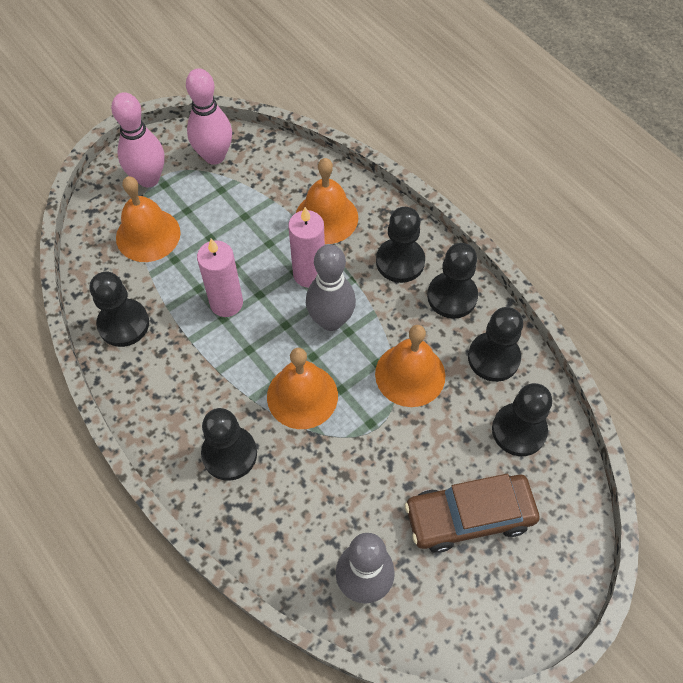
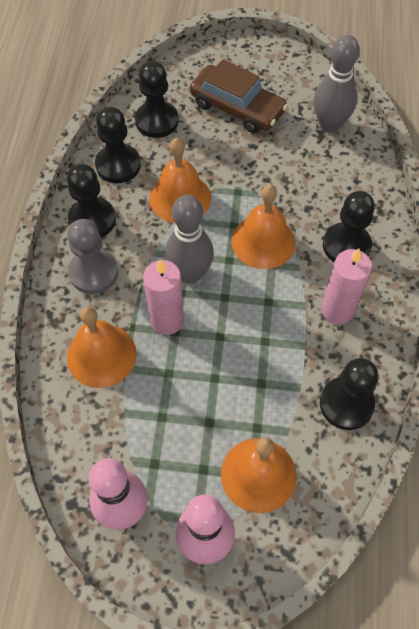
camera: 135 degrees left, 0 degrees up
pink candle [197,239,243,317] -> pink candle moved to [321,248,372,324]
black pawn [376,207,425,283] -> grey pawn [67,219,118,294]

